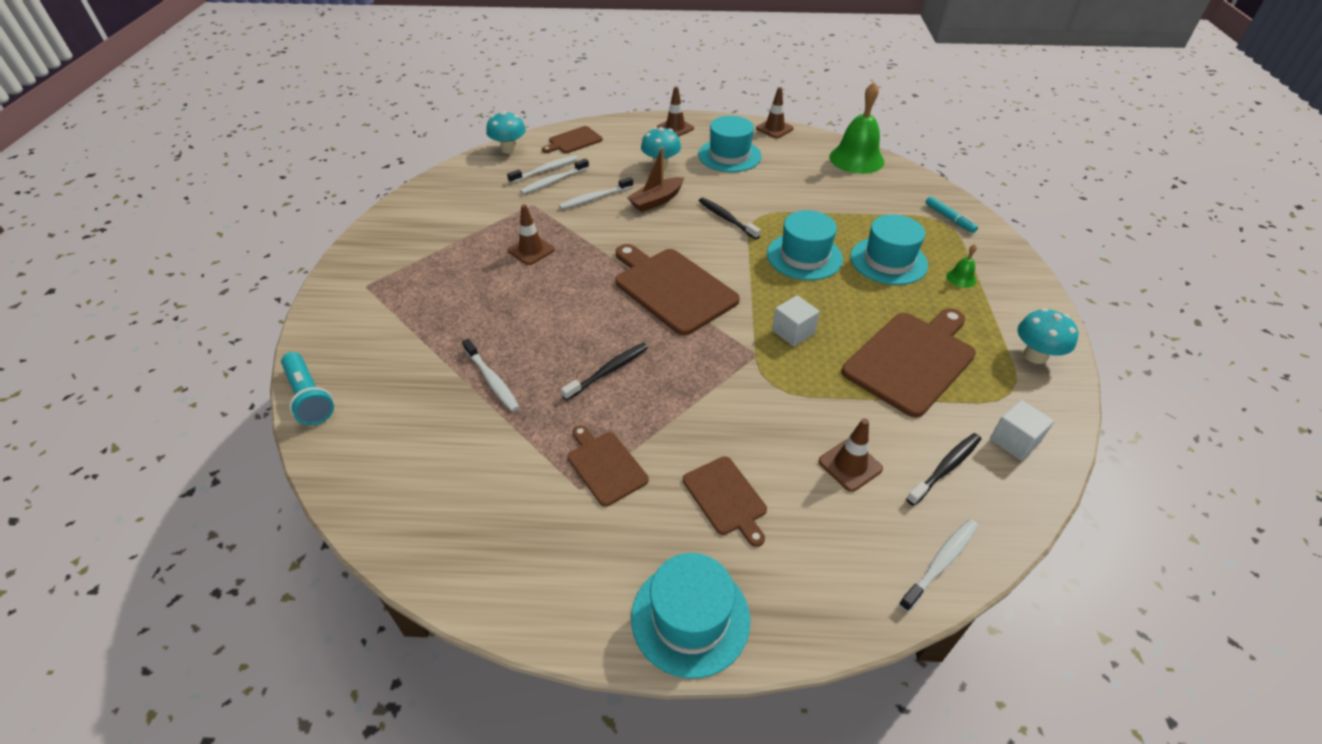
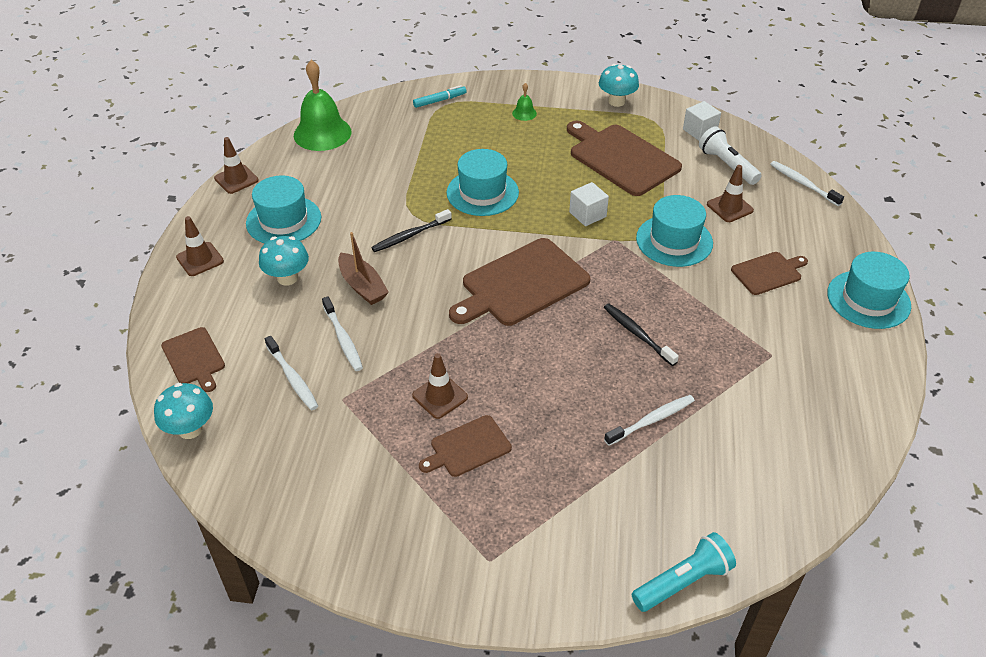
camera: 85 degrees left, 0 degrees up
white toothbrush [507,155,578,183] -> none
brown cutting board [568,425,649,507] -> brown cutting board moved to [419,415,512,477]
turquoise hat [850,214,928,285] -> turquoise hat moved to [636,195,713,267]
black toothbrush [906,433,981,506] -> white flashlight [699,126,762,185]

